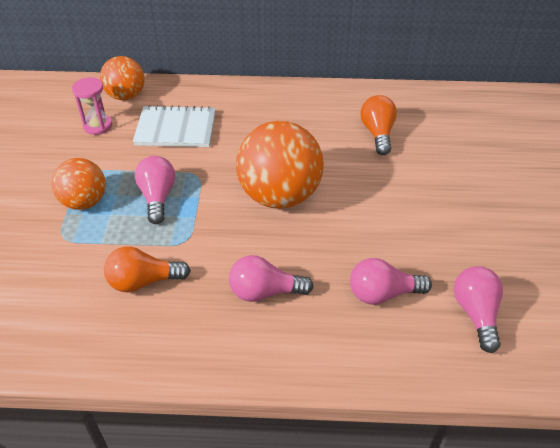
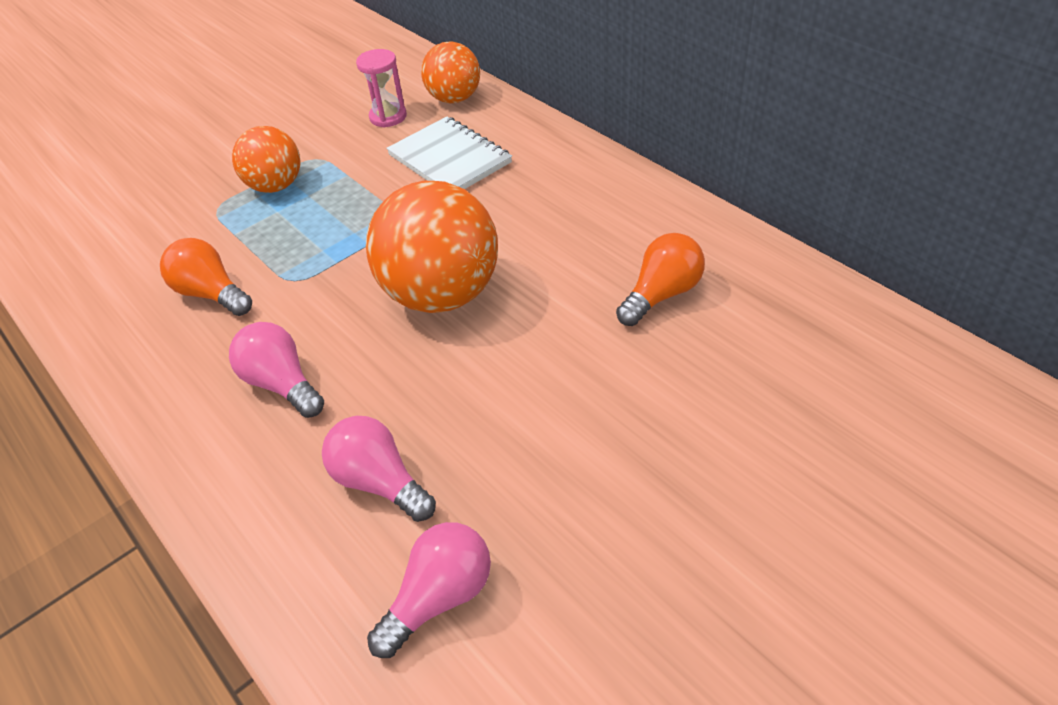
camera: 50 degrees right, 0 degrees up
pink light bulb [135,156,175,224] -> none

